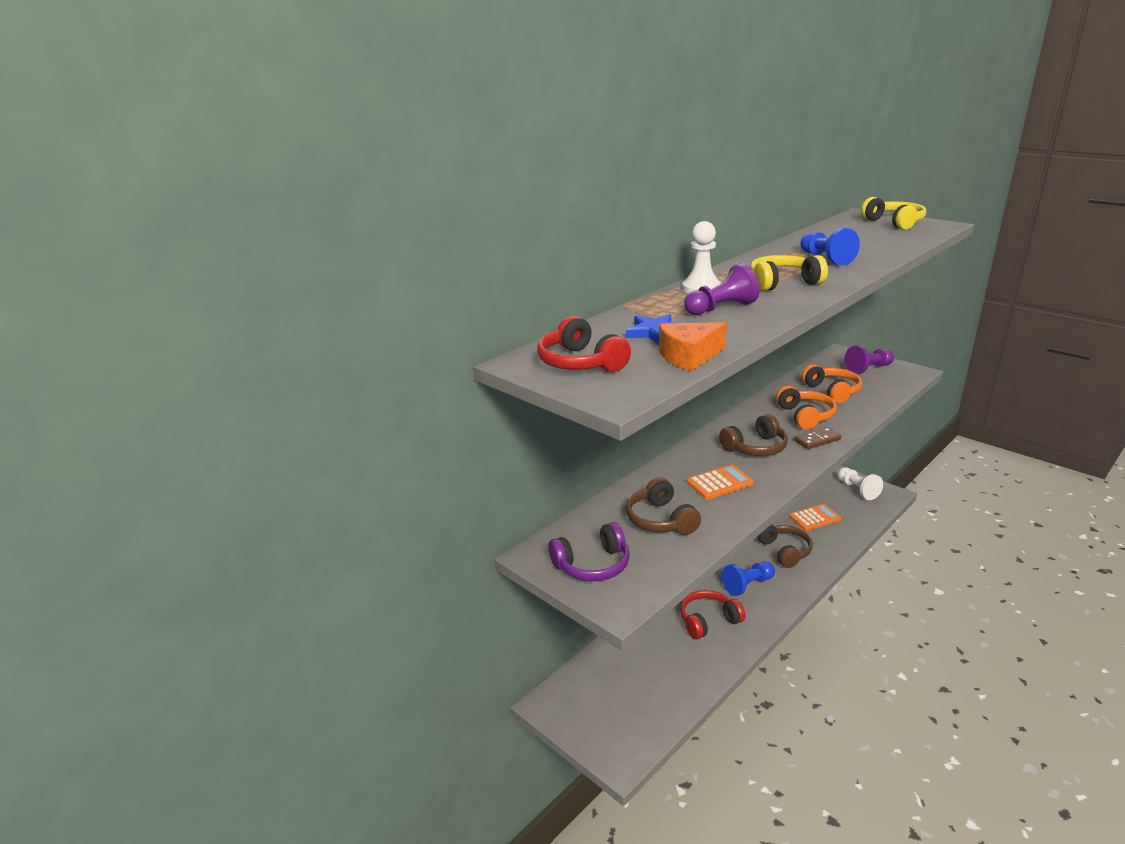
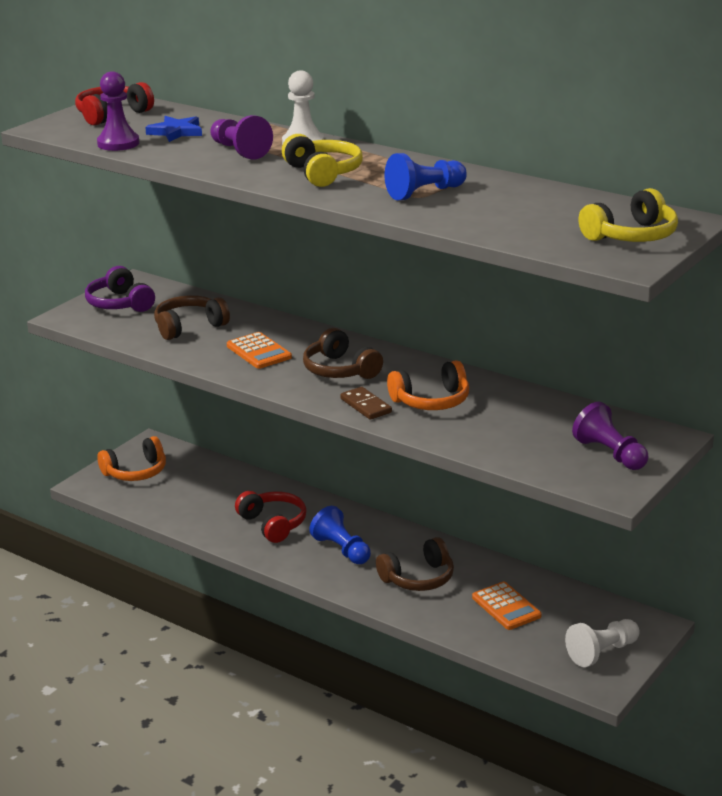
camera: 80 degrees right, 0 degrees up
orange cheese [659,322,727,371] -> purple pawn [97,71,139,151]
orange headphones [802,364,862,403] -> orange headphones moved to [97,436,166,481]

